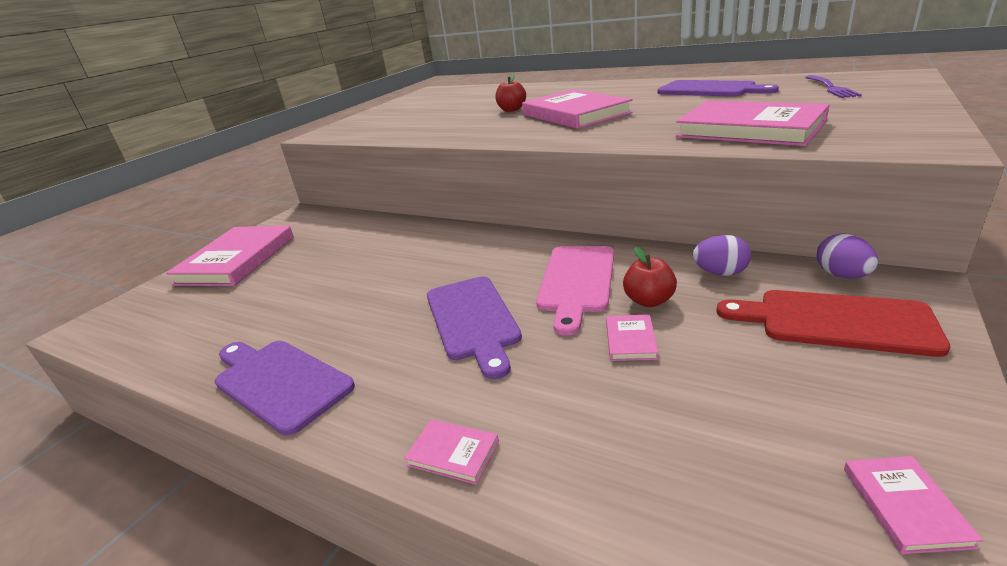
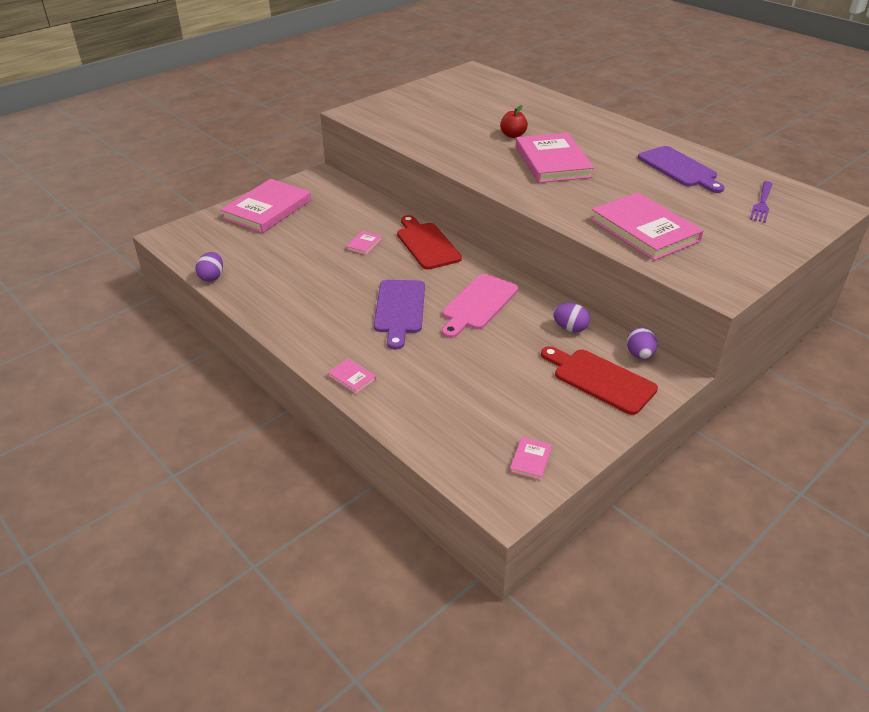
camera: 15 degrees right, 10 degrees up
purple cutting board [215,341,355,435] -> none
pink book [606,314,658,361] -> pink book moved to [346,231,382,255]
red apple [623,247,677,307] -> none
none -> purple egg [195,252,223,282]
none -> red cutting board [397,215,462,270]

